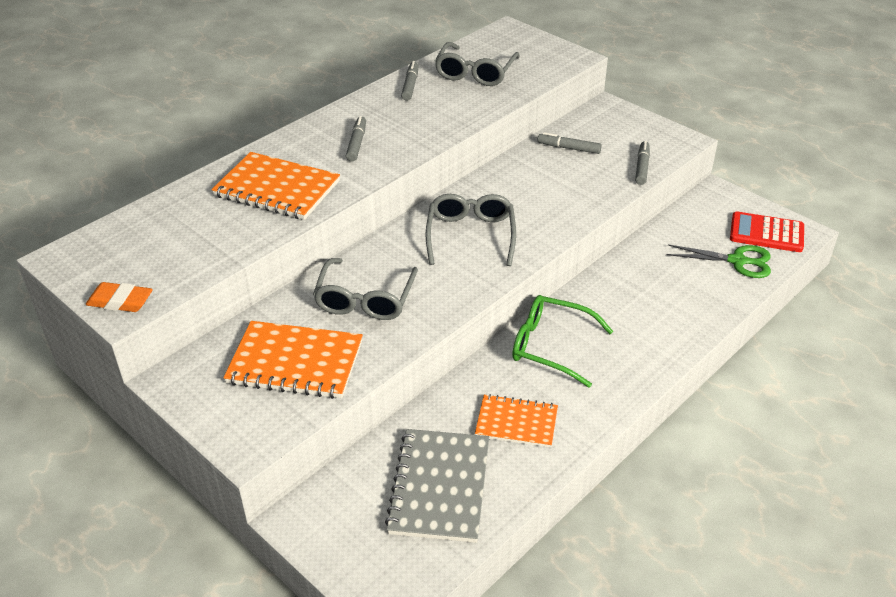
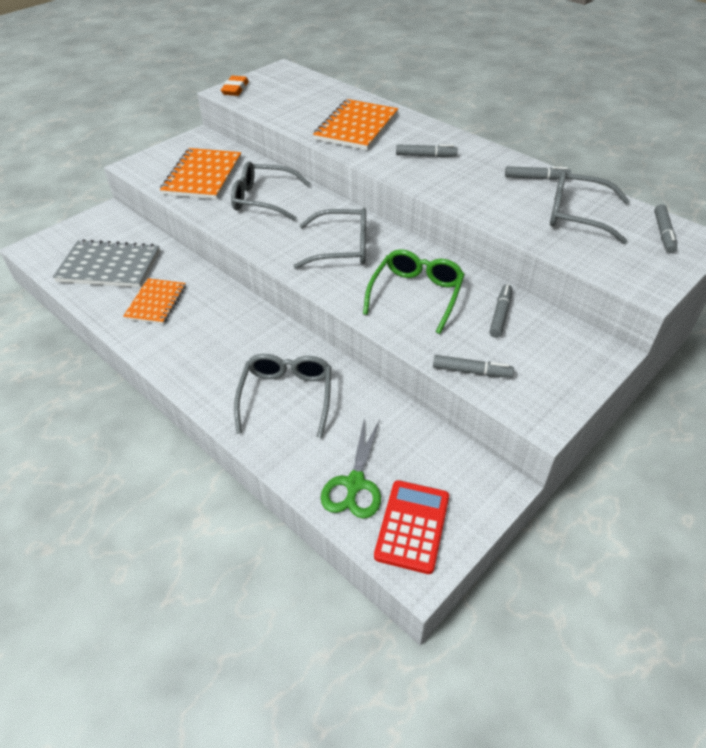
camera: 90 degrees right, 5 degrees up
green glasses [512,295,613,388] -> green glasses moved to [363,249,465,334]
none -> grey glasses [234,354,331,438]
none -> grey marker [654,204,677,253]

